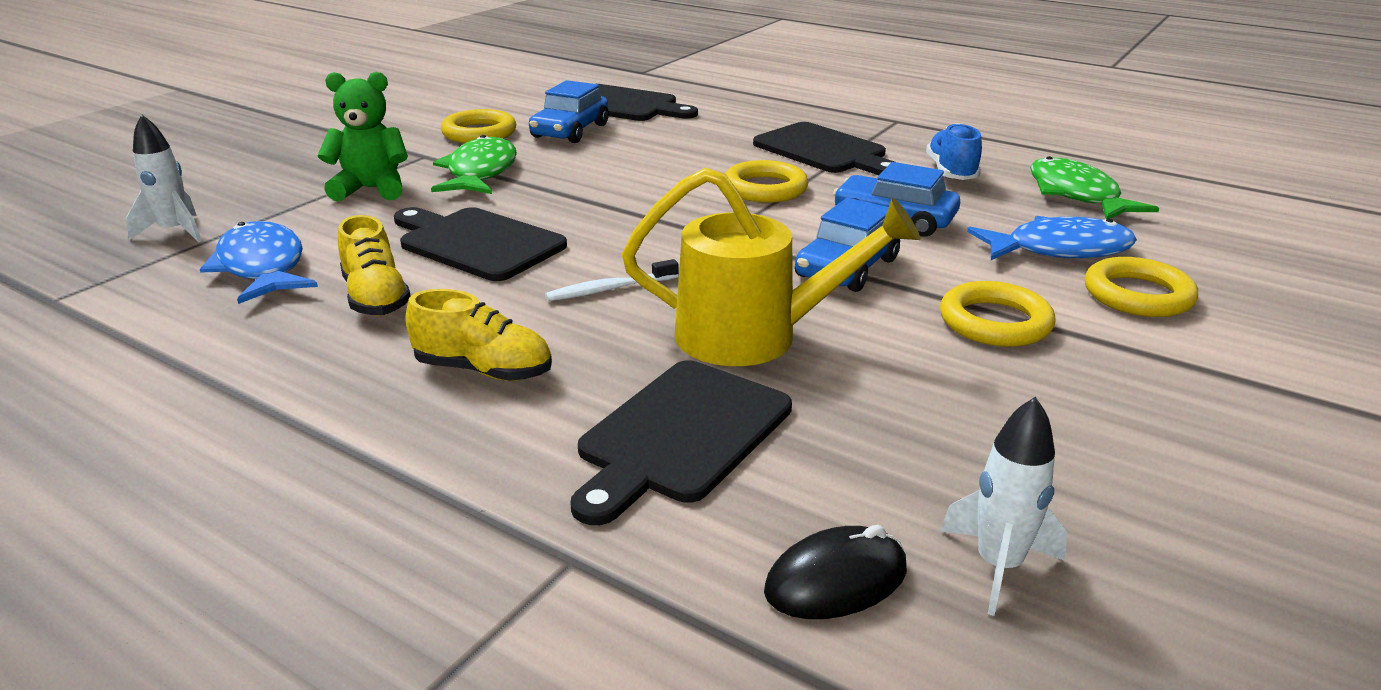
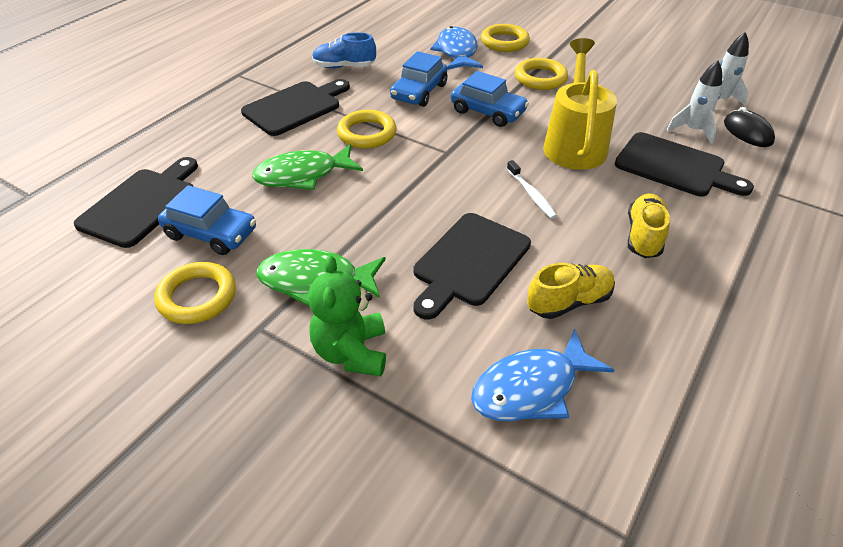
camera: 90 degrees left, 15 degrees up
white rocket [126,114,202,242] -> white rocket moved to [667,60,722,144]
green fish [1030,156,1159,219] -> green fish moved to [252,144,363,190]

